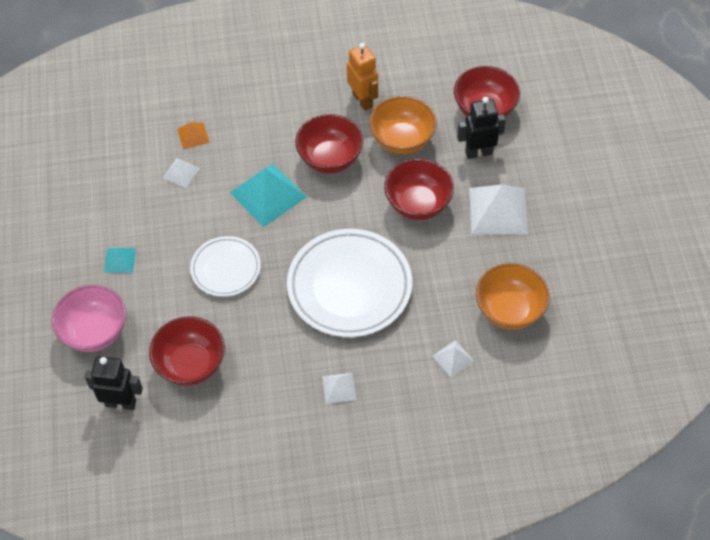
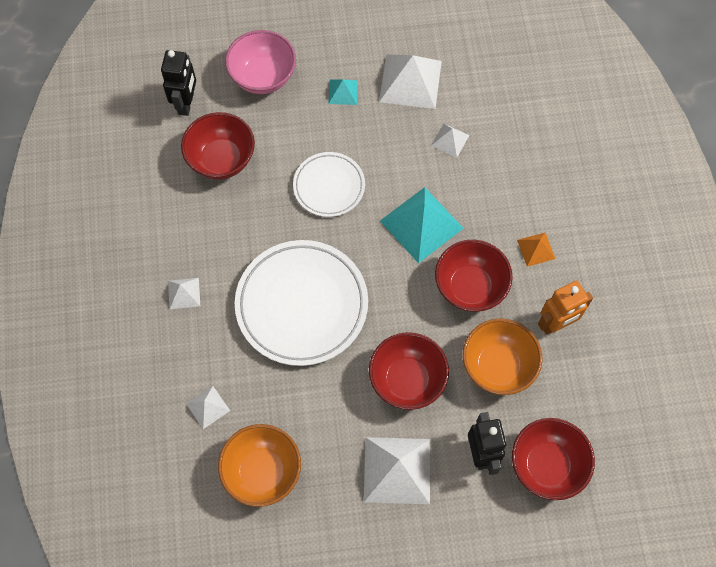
camera: 90 degrees right, 10 degrees up
orange pyramid [177,122,209,149] -> orange pyramid moved to [517,233,555,267]
none -> white pyramid [379,54,442,109]

